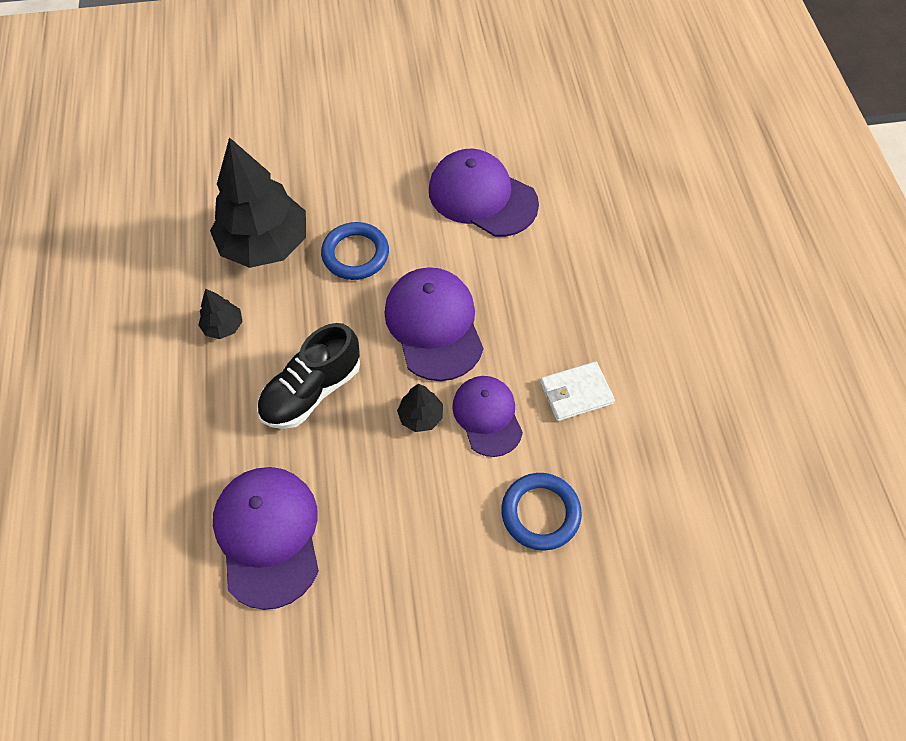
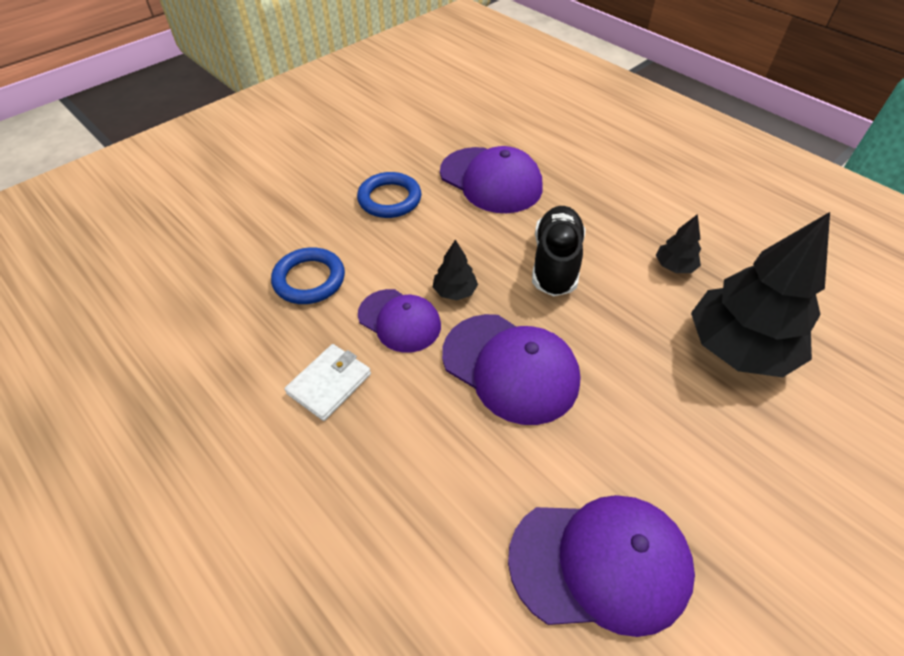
camera: 145 degrees right, 10 degrees down
blue ring [321,222,389,280] -> blue ring moved to [357,172,421,218]

